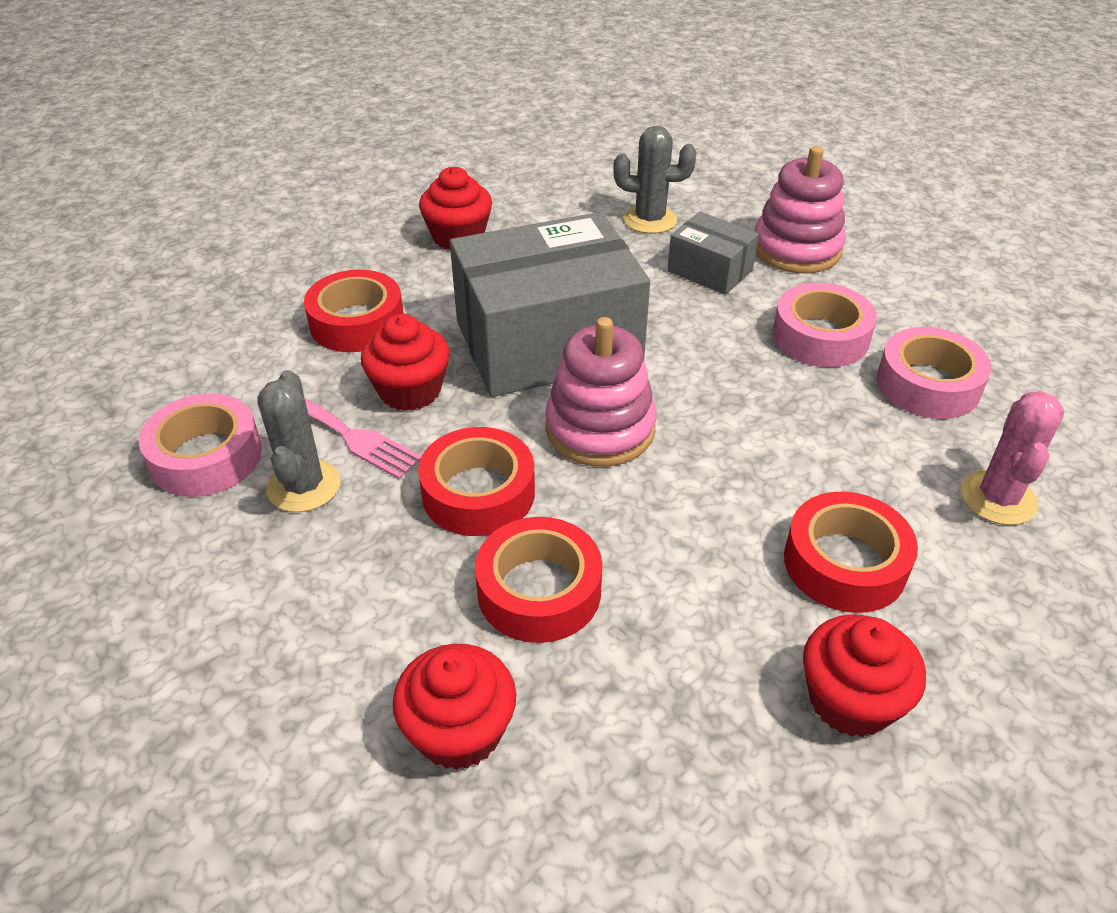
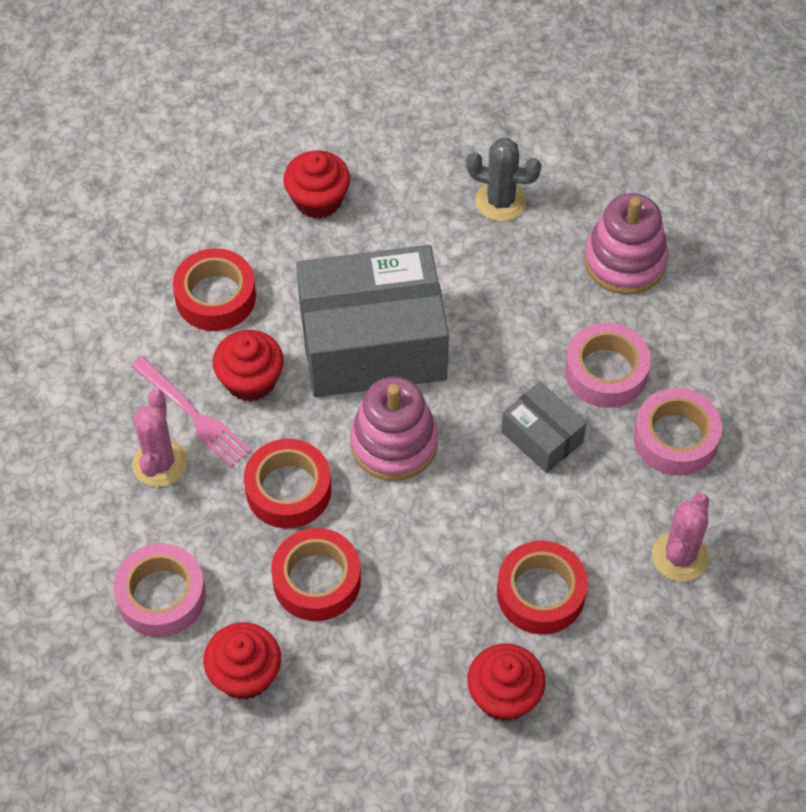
camera: 10 degrees right, 15 degrees up
pink tape [139,393,262,497] -> pink tape moved to [114,543,206,637]
grey cactus [257,370,340,512] -> pink cactus [132,390,187,487]
grey box [667,212,759,295] -> grey box moved to [501,381,587,473]

